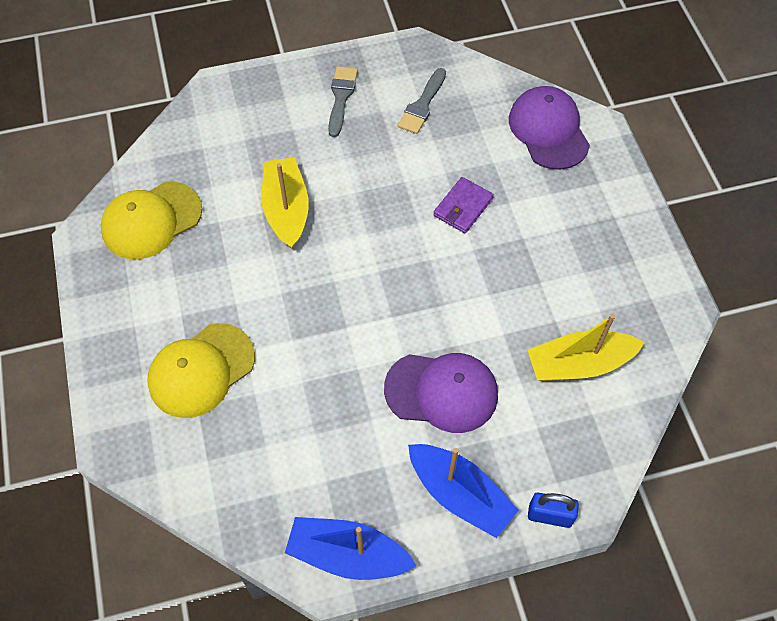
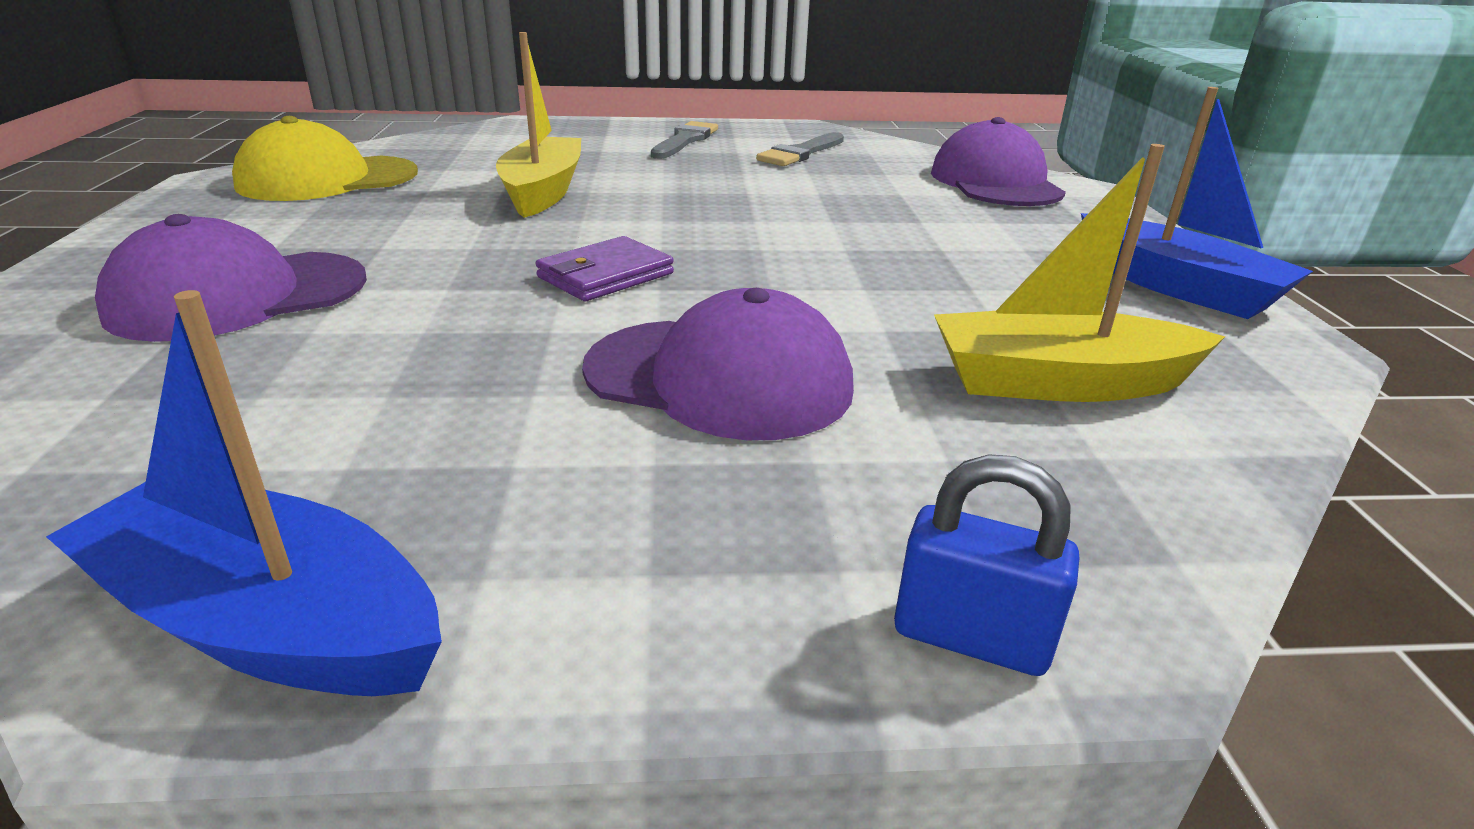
camera: 10 degrees right, 30 degrees down
yellow cap [147,323,255,418] -> purple cap [95,214,367,342]
blue boat [408,444,519,538] -> blue boat moved to [1081,87,1313,319]
purple wallet [433,177,494,233] -> purple wallet moved to [535,236,674,301]

